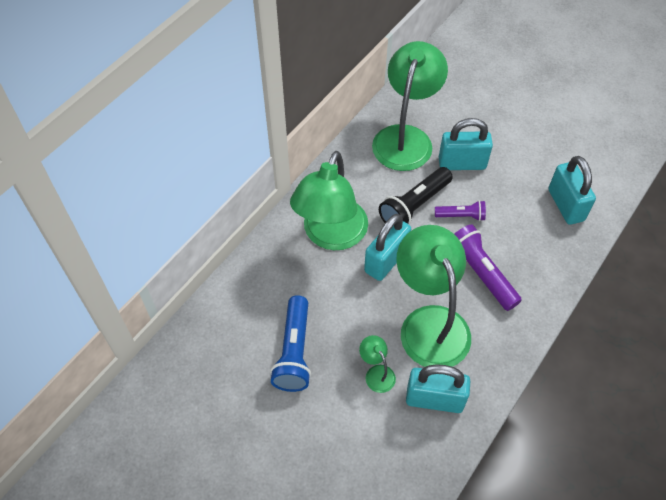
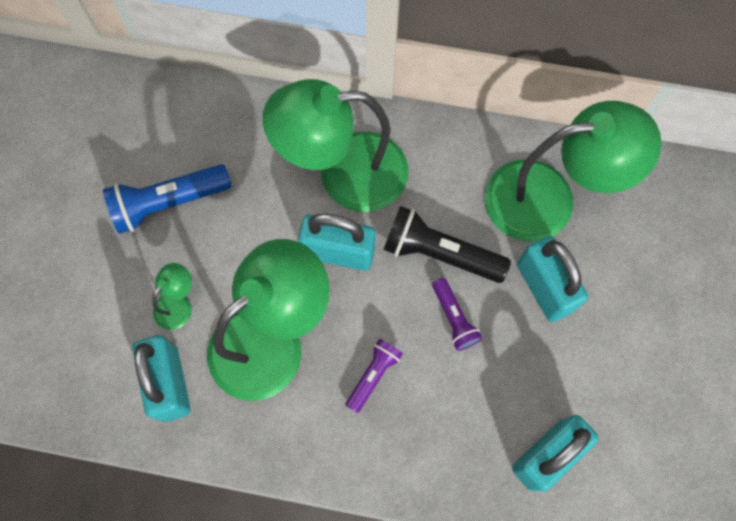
camera: 65 degrees right, 15 degrees up
purple flashlight [454,225,522,311] -> purple flashlight [345,338,403,413], size x0.58

